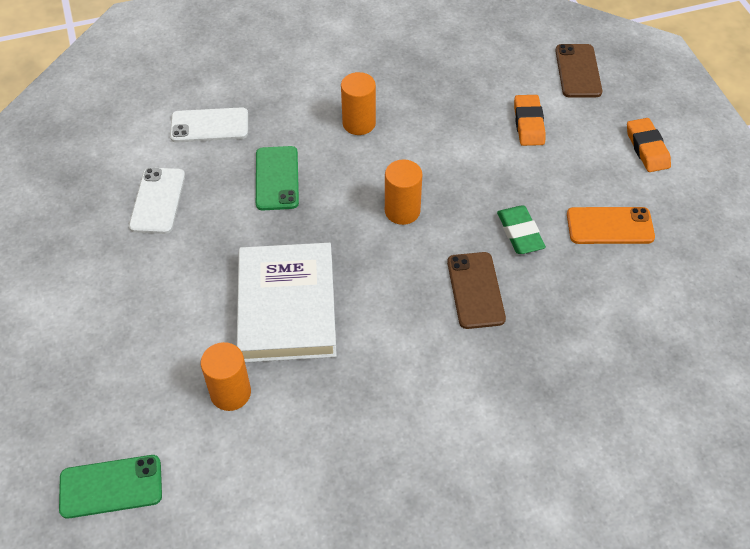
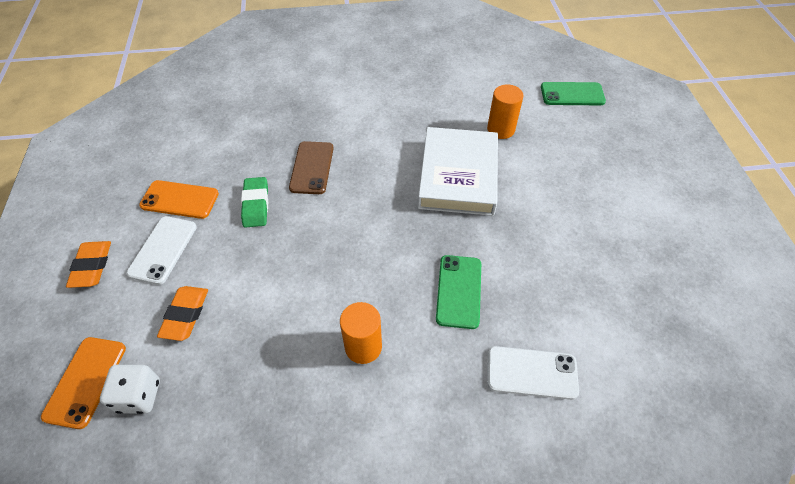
camera: 170 degrees left, 0 degrees up
white phone [129,167,185,234] -> white phone moved to [126,216,197,285]
orange cylinder [385,159,422,225] -> none
brown phone [555,44,602,98] -> orange phone [41,337,126,429]
none -> white dice [100,365,160,414]

